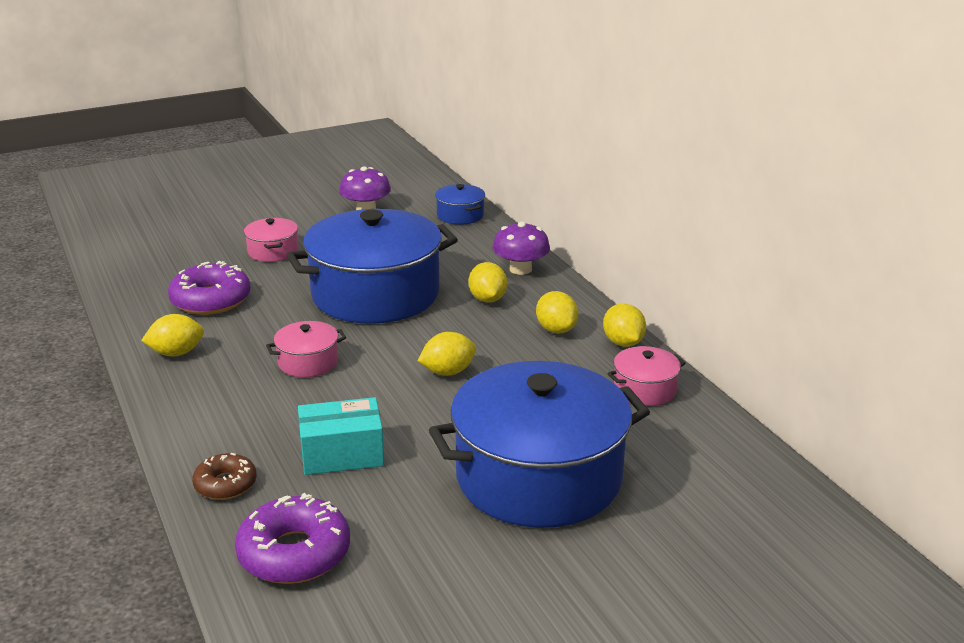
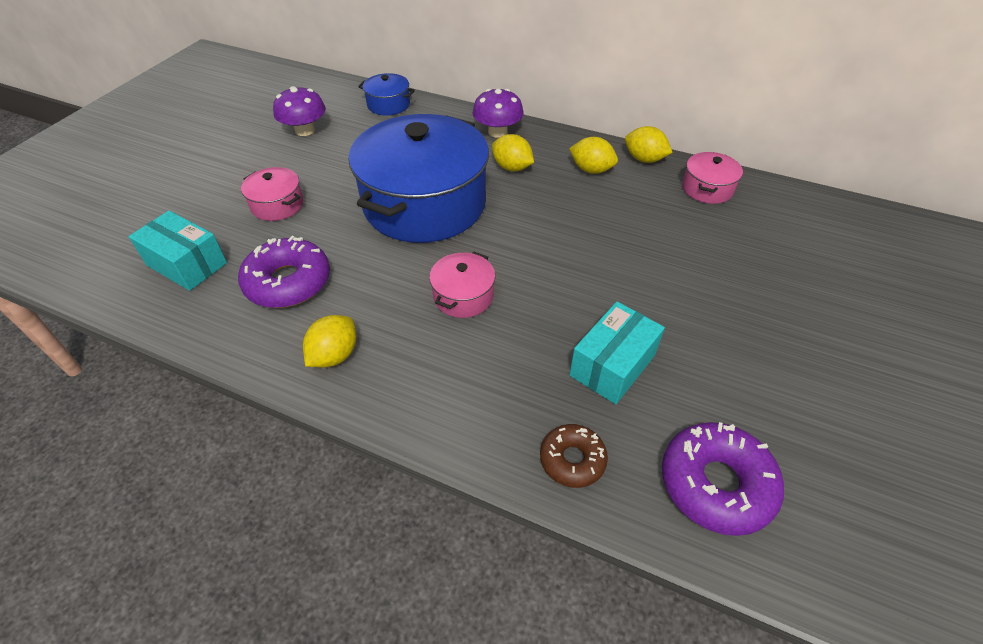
camera: 40 degrees left, 20 degrees up
yellow lemon [418,332,476,376] -> none
blue pot [429,361,650,528] -> none
none -> turquoise box [129,211,227,291]

